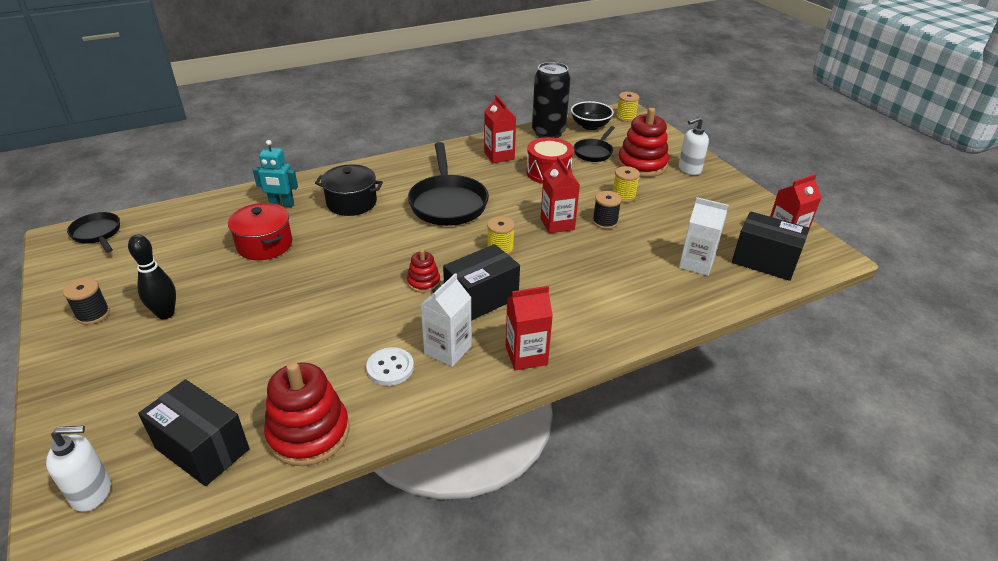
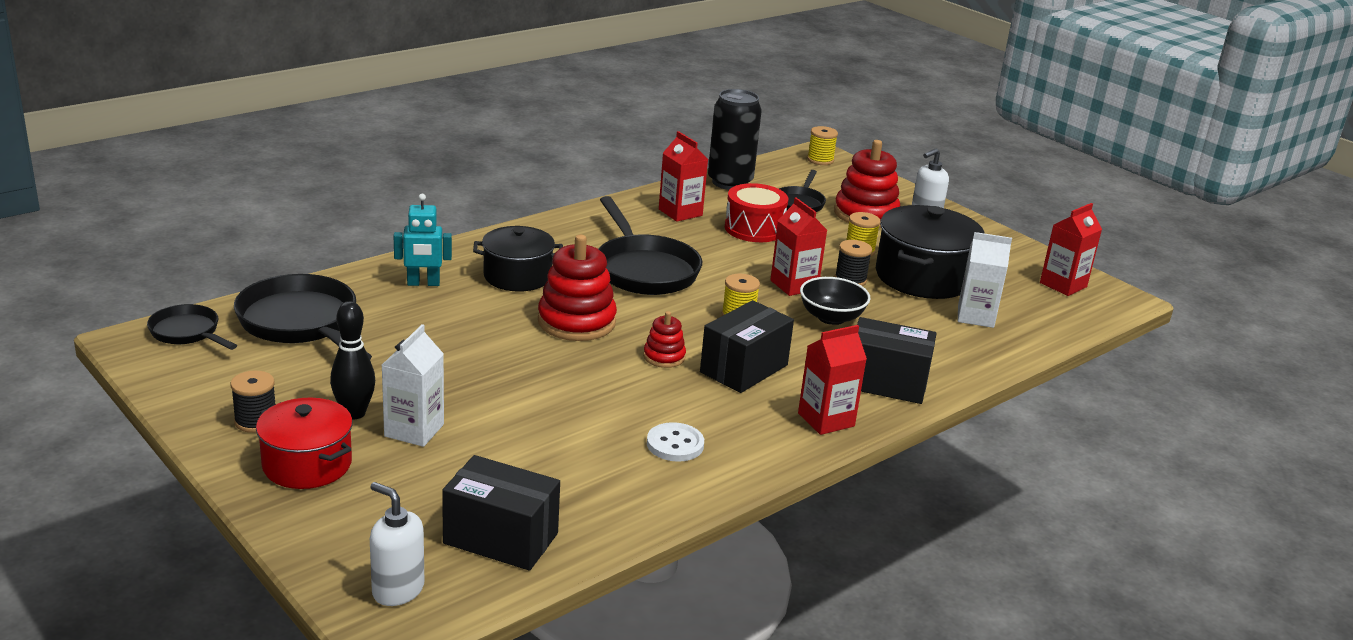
camera: 15 degrees left, 10 degrees down
white soap dispenser [46,426,111,512] -> white soap dispenser turned 120 degrees counterclockwise [370,482,424,606]
red pot [228,203,292,260] -> red pot moved to [256,398,353,489]
red stacking toy [264,362,350,466] -> red stacking toy moved to [538,235,617,341]
white carton [421,273,472,367] -> white carton moved to [382,324,444,447]
black bowl [571,101,613,130] -> black bowl moved to [800,277,871,325]
black box [732,211,809,281] -> black box moved to [857,317,937,404]
none -> black pan [234,274,372,360]
none -> black pot [876,205,985,299]

